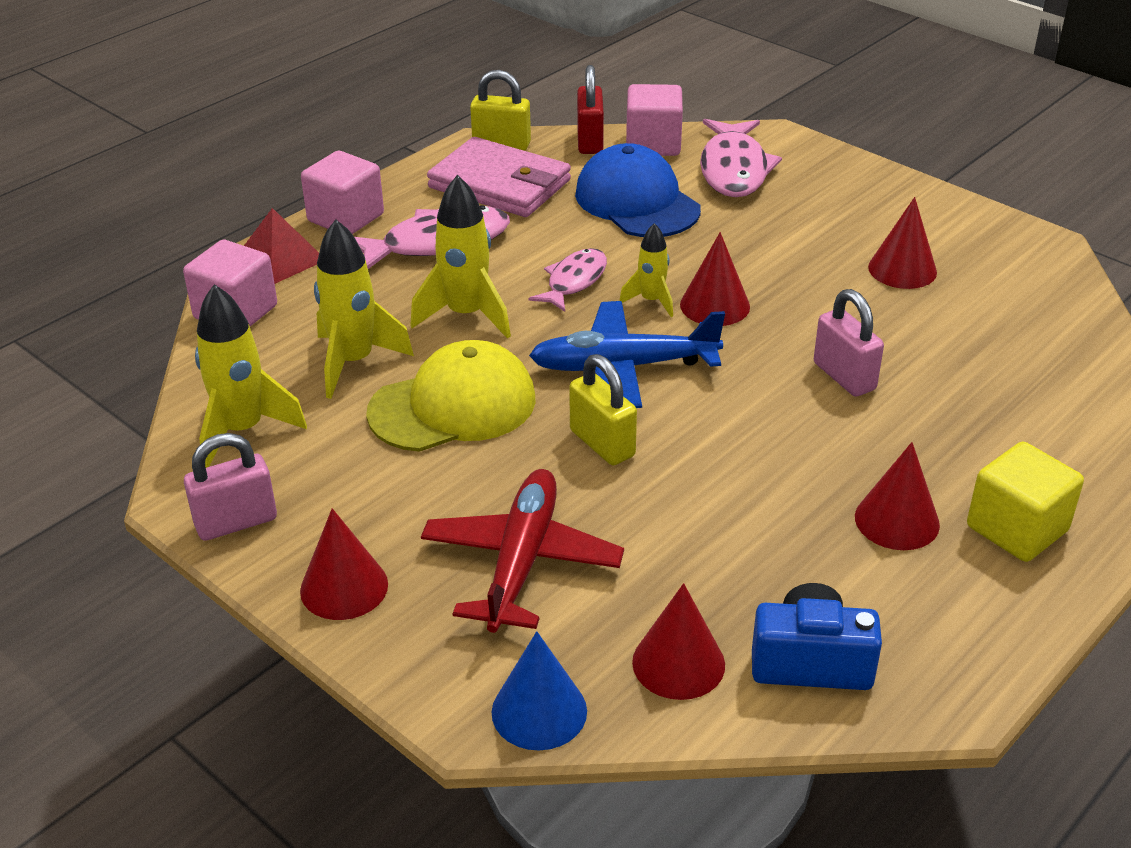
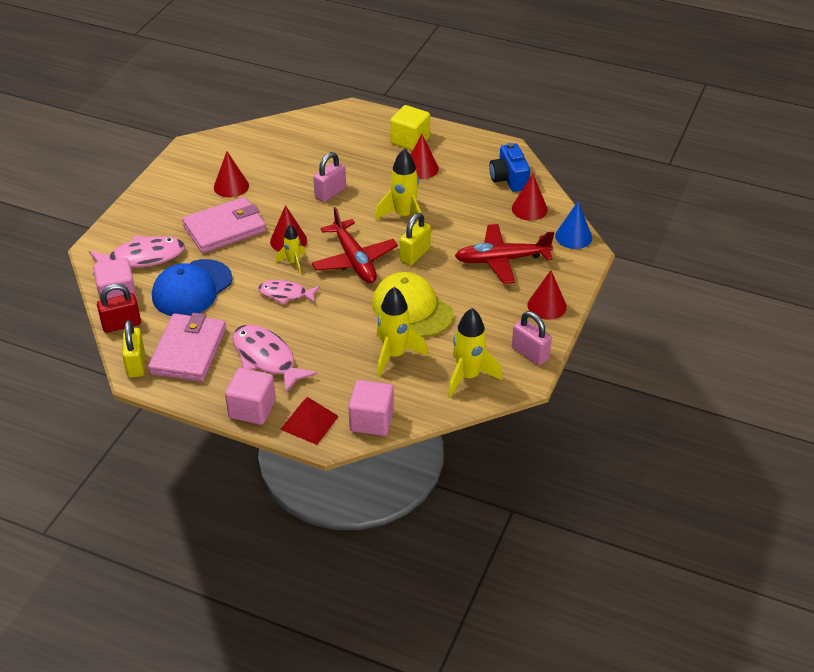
camera: 110 degrees left, 5 degrees up
yellow rocket [410,175,511,338] -> yellow rocket moved to [375,149,421,223]
blue plane [529,301,725,408] -> red plane [312,207,398,283]
none -> pink wallet [182,197,266,253]

